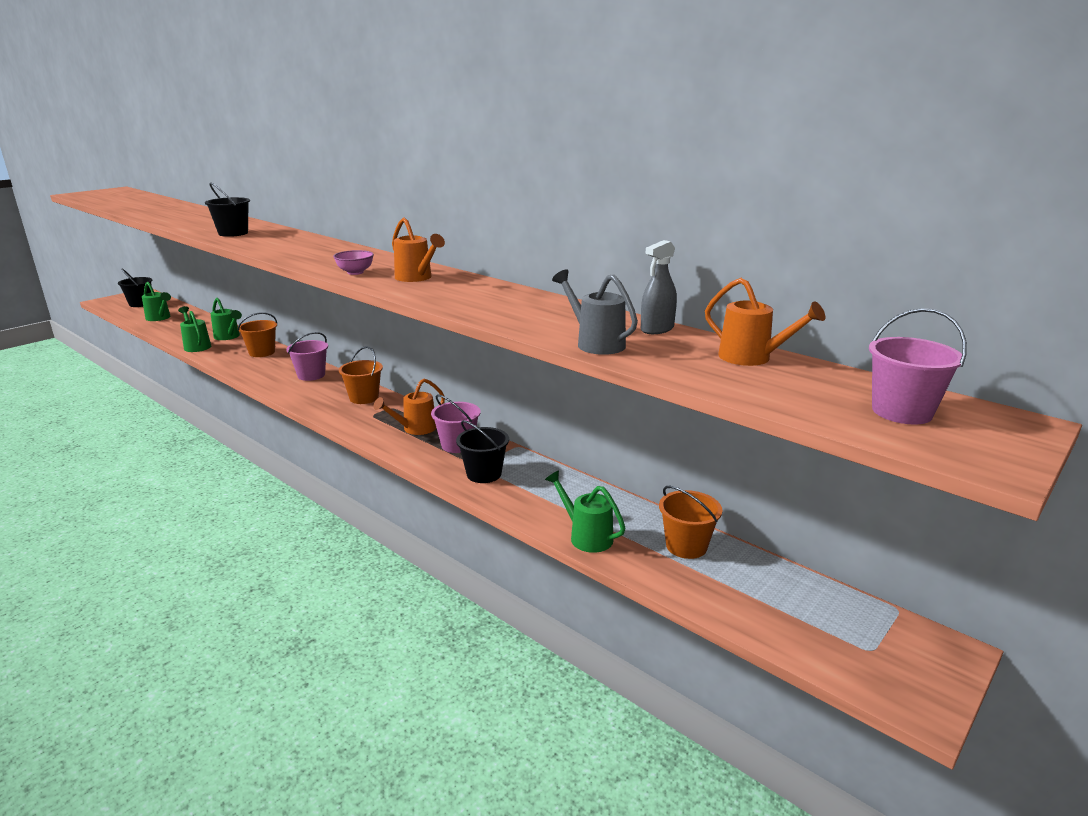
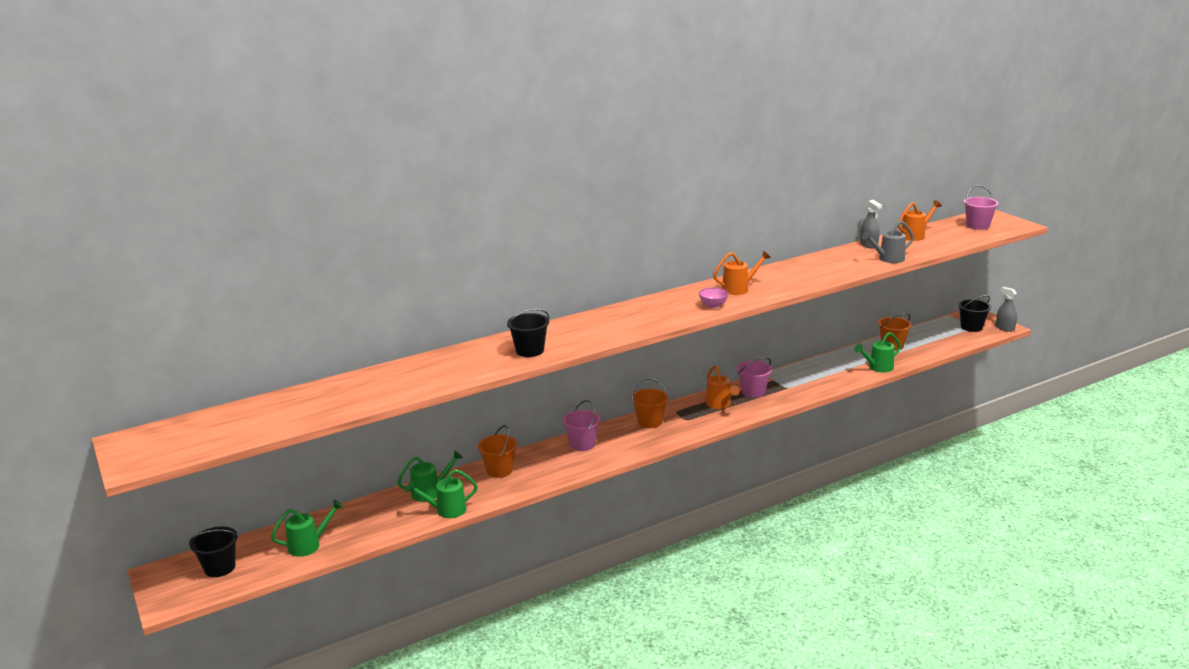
camera: 70 degrees left, 0 degrees up
black bucket [456,420,509,483] -> black bucket moved to [958,295,991,332]
none -> grey spray bottle [996,287,1017,332]

